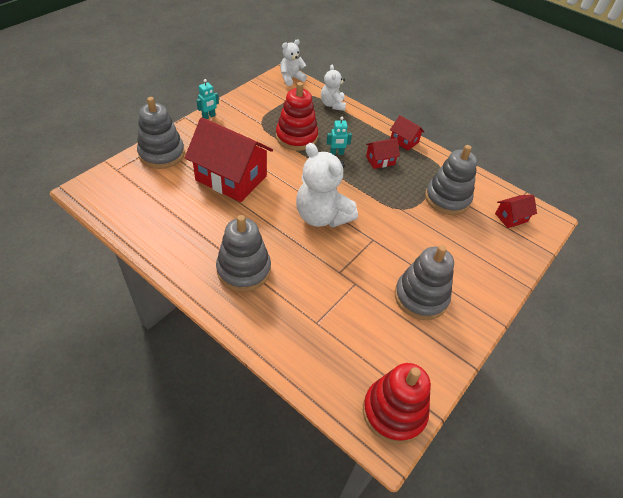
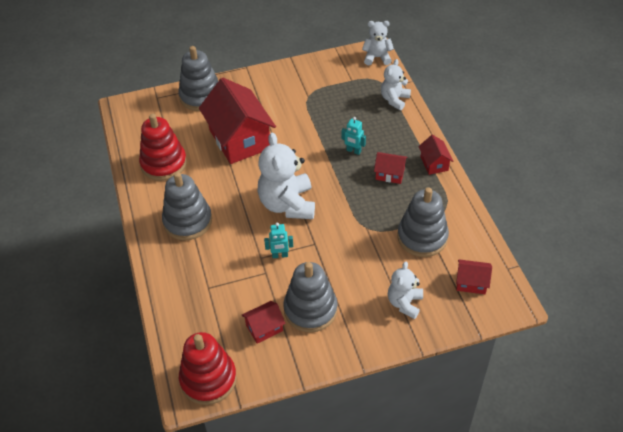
camera: 40 degrees right, 0 degrees up
turquoise robot [196,79,219,119] -> turquoise robot moved to [264,222,293,258]
red stacking toy [276,82,318,151] -> red stacking toy moved to [139,114,187,181]
none -> red house [242,301,286,344]
none -> white teddy bear [388,261,423,319]

